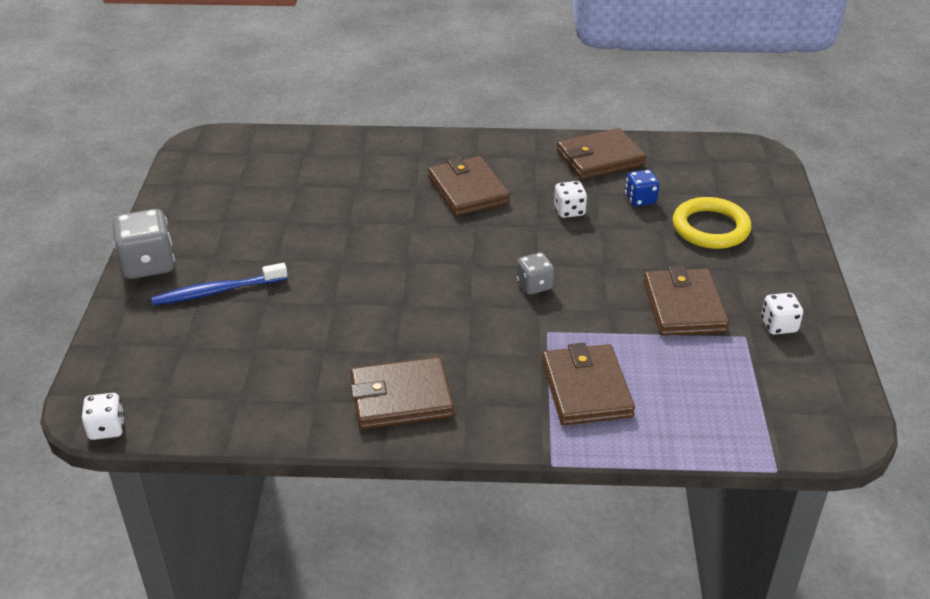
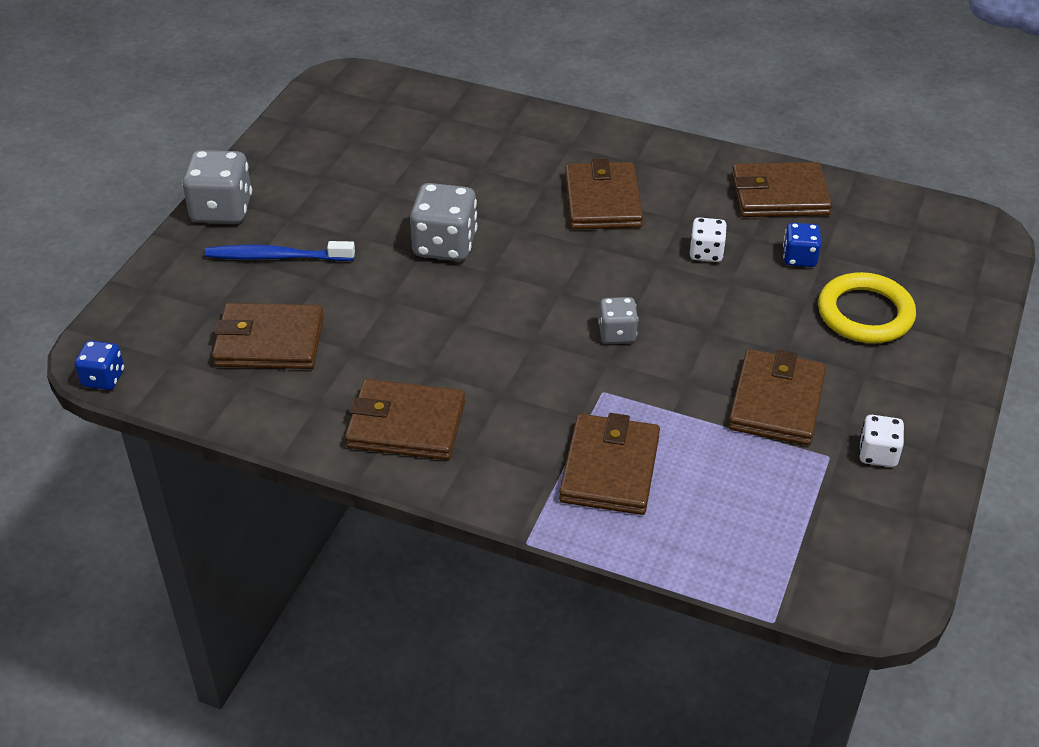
camera: 20 degrees right, 5 degrees up
white dice [81,393,125,440] -> blue dice [75,340,124,390]
none -> brown wallet [212,303,324,369]
none -> grey dice [410,183,477,261]

